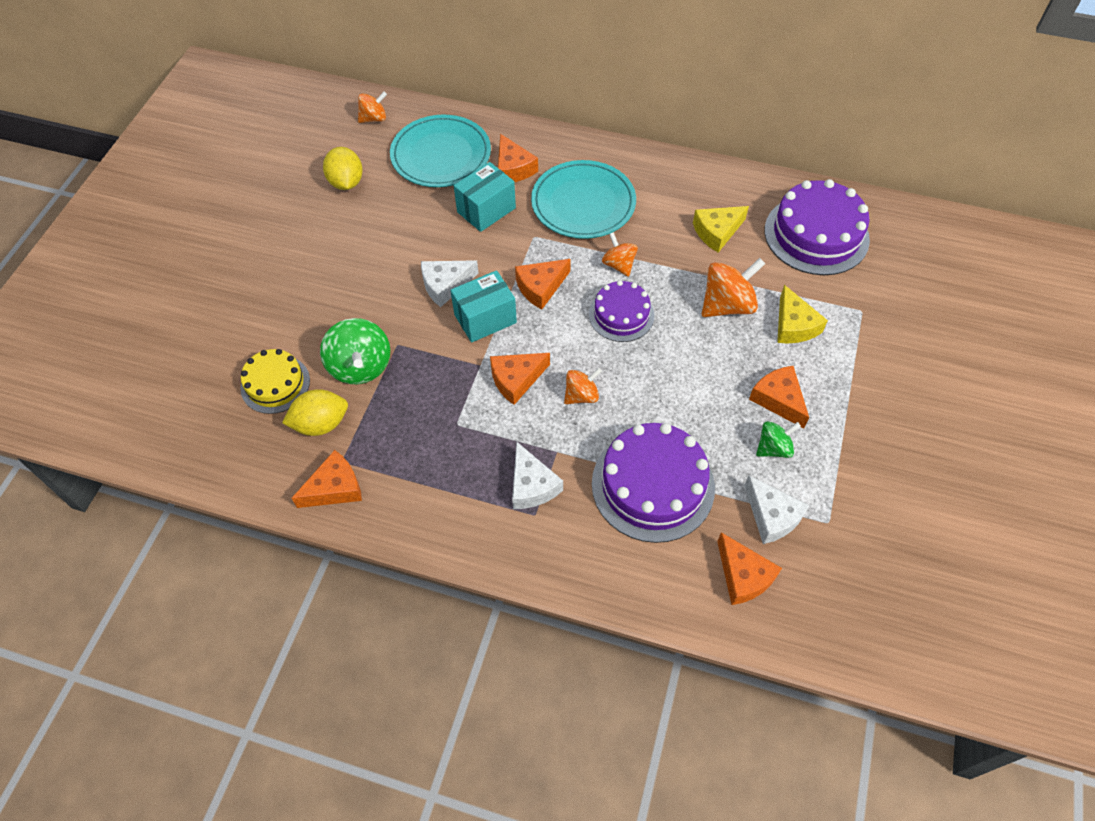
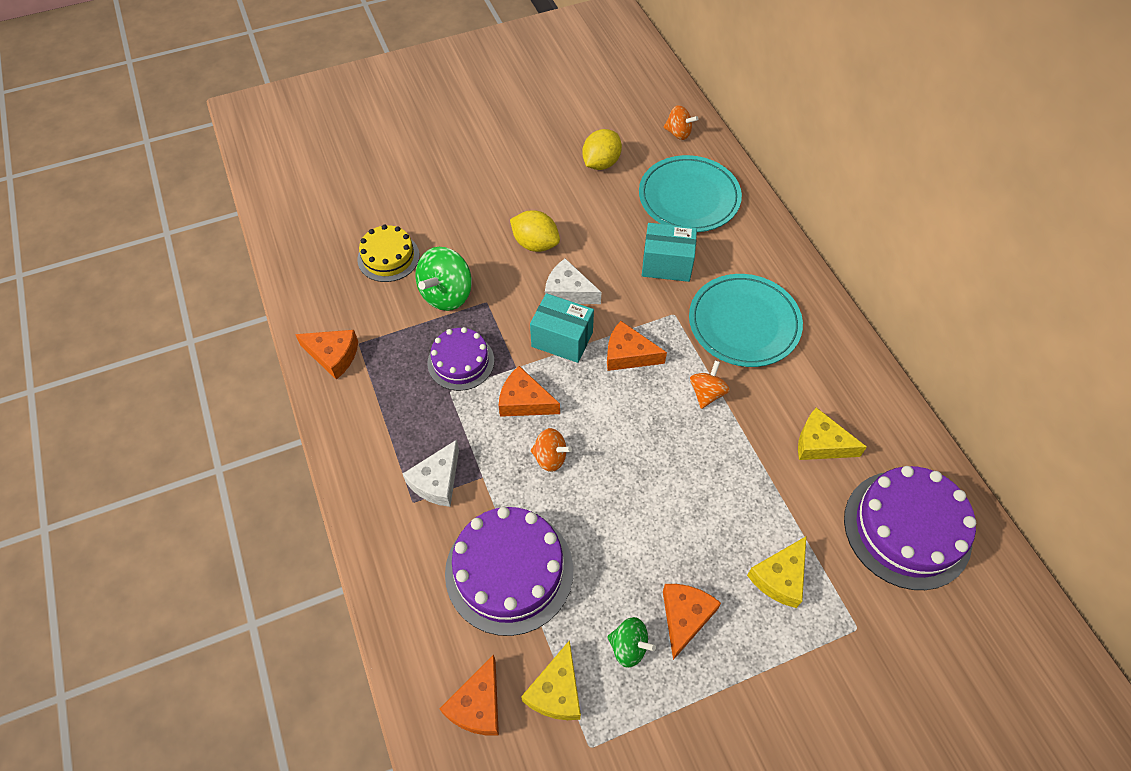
camera: 50 degrees right, 0 degrees up
yellow lemon [282,389,348,436] -> yellow lemon moved to [510,210,560,252]
orange cheese [498,134,538,182] -> none
purple cake [589,280,654,342] -> purple cake moved to [427,327,494,391]
orange spinning top [702,258,765,317] -> none
white cheese [744,475,810,544] -> yellow cheese [521,640,581,720]

